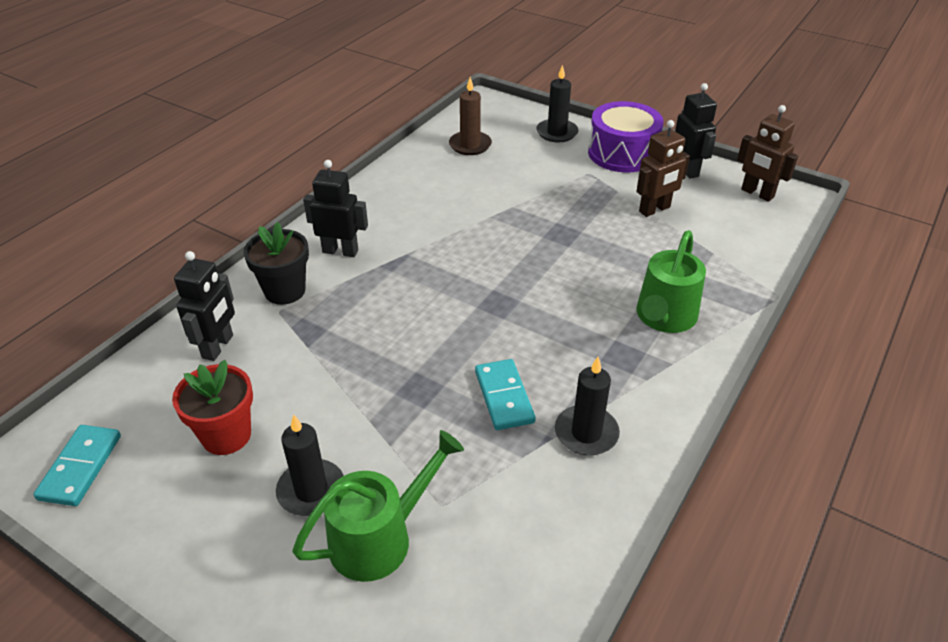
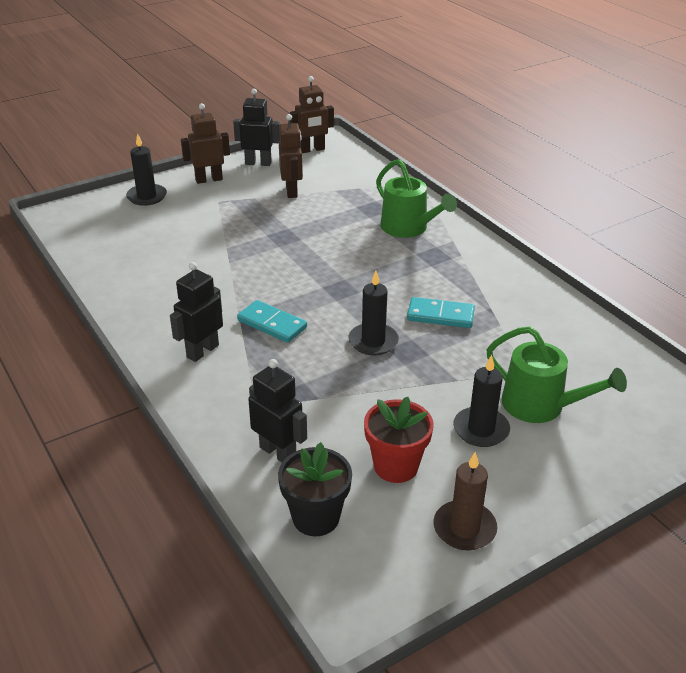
camera: 65 degrees left, 5 degrees down
turquoise domino [33,425,121,506] -> turquoise domino moved to [237,300,307,343]
black flower pot [243,222,309,305] -> black flower pot moved to [278,442,352,536]
green watering can [292,430,464,582] -> green watering can turned 135 degrees clockwise [486,326,627,423]
brown candle [449,77,492,155] -> brown candle moved to [433,452,497,550]
black candle [555,357,620,456] -> black candle moved to [348,271,399,355]
purple drum [588,101,664,172] -> brown robot [181,103,230,184]

